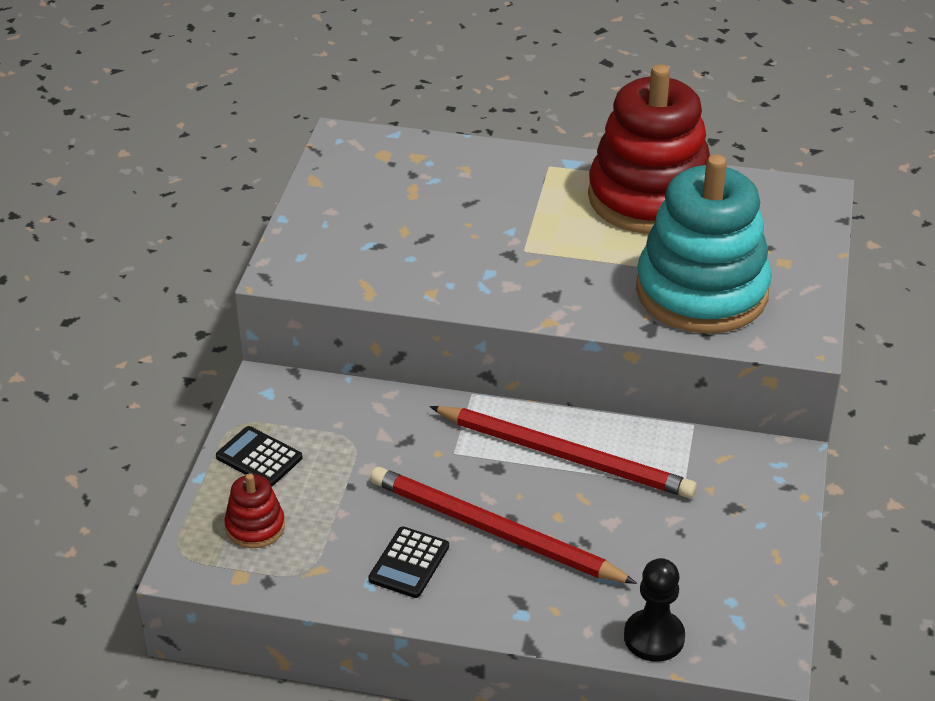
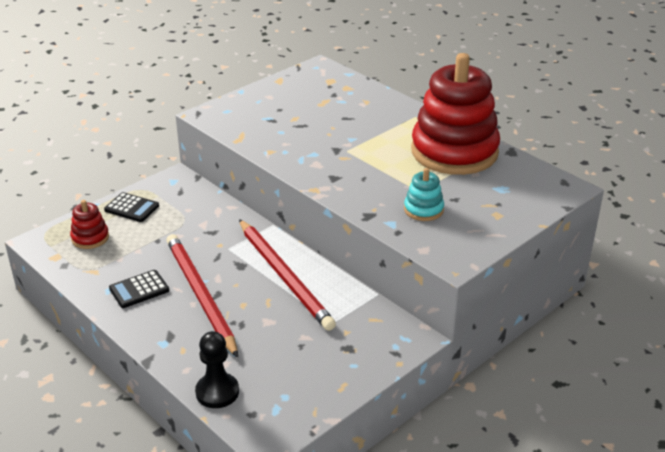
camera: 35 degrees right, 5 degrees down
black calculator [216,426,303,486] -> black calculator turned 135 degrees clockwise [104,192,159,222]
turquoise stacking toy [636,155,772,334] -> turquoise stacking toy [404,168,444,221], size x0.42

